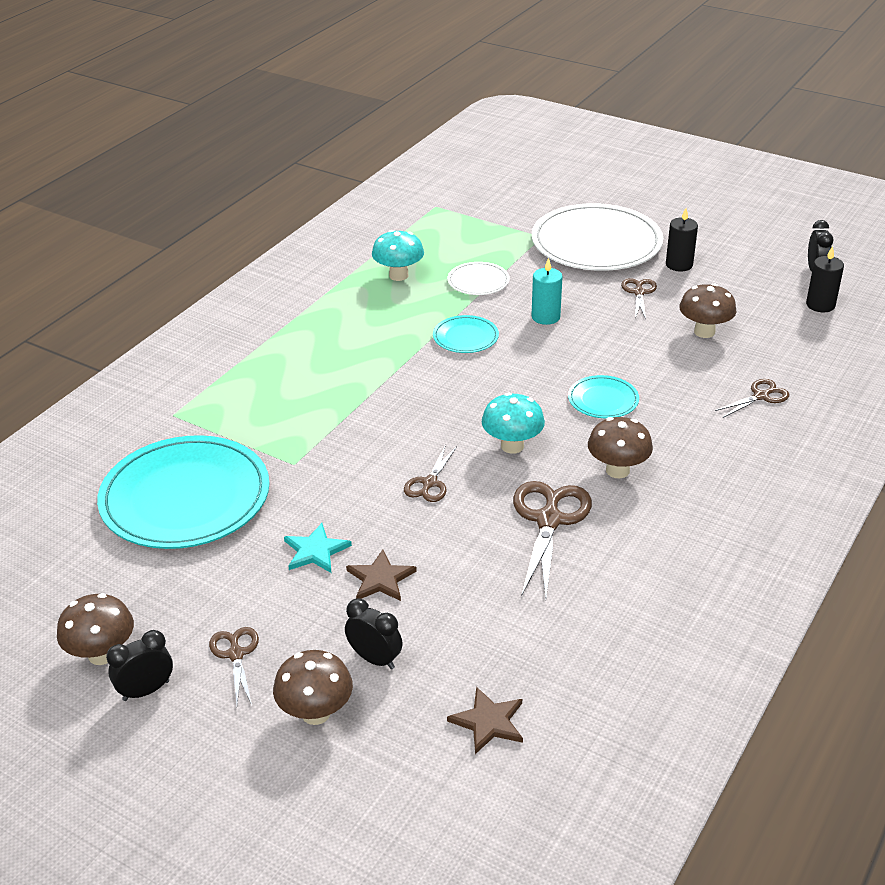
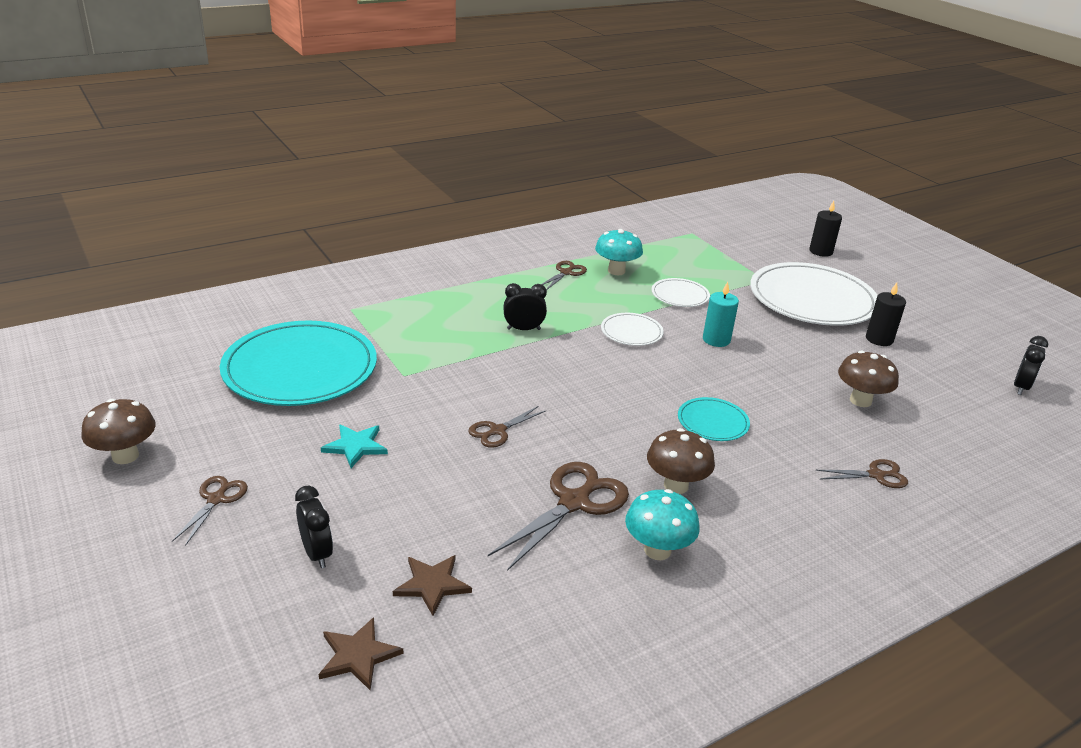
camera: 25 degrees right, 5 degrees down
black clock [106,630,173,701] -> black clock moved to [503,283,547,330]
brown mushroom [273,650,353,725] -> none
brown star [346,550,417,601] -> brown star moved to [393,555,472,616]
turquoise plate [433,315,499,353] -> white plate [601,313,664,346]
turquoise mushroom [482,393,545,454] -> turquoise mushroom moved to [625,489,700,560]
brown scissors [621,278,657,319] -> brown scissors moved to [542,261,587,290]
black candle [806,246,844,312] -> black candle moved to [809,201,842,257]

